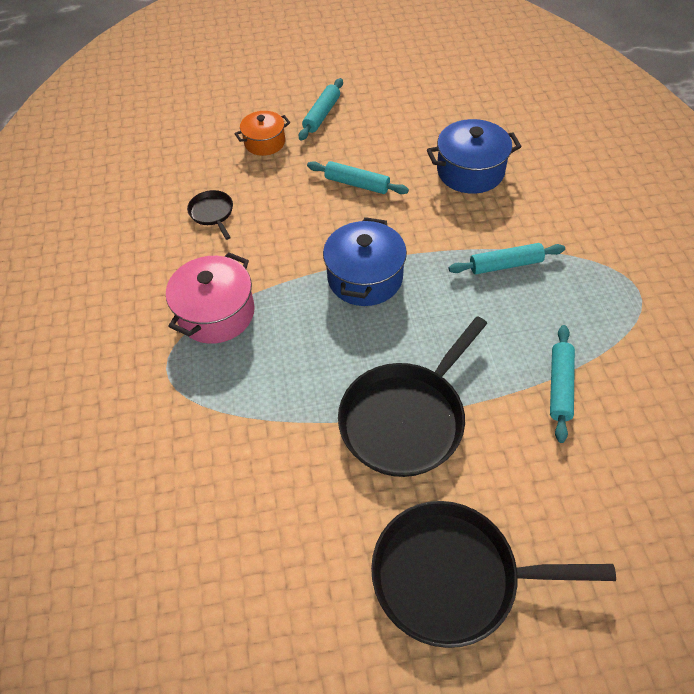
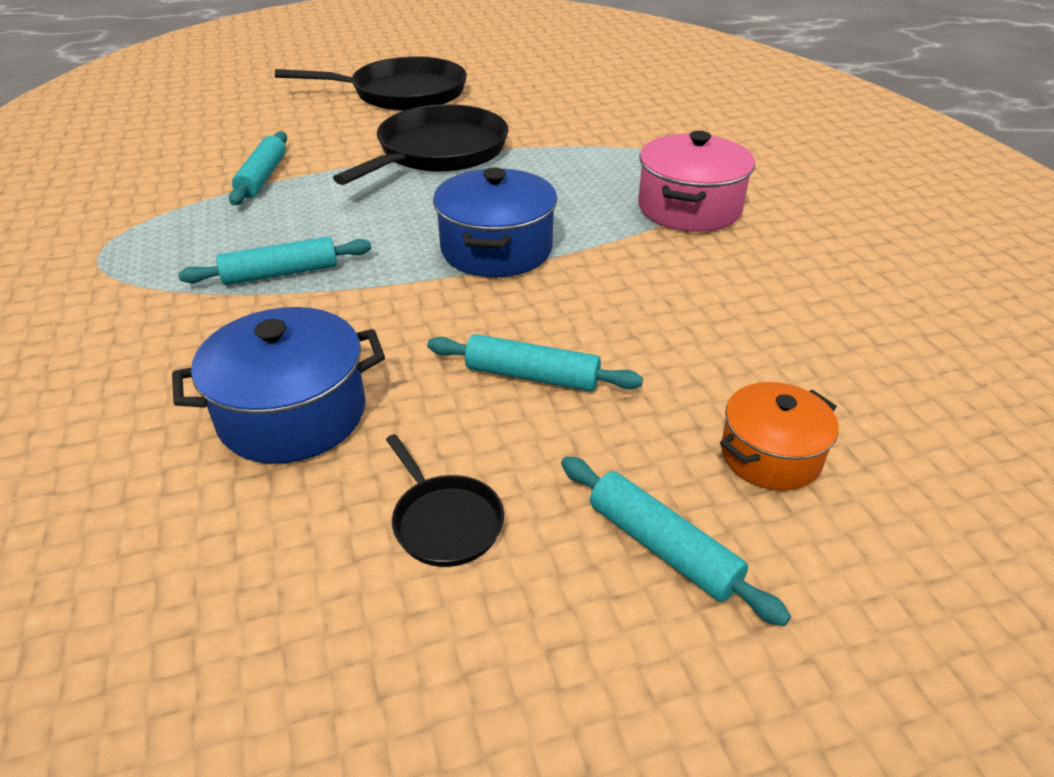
camera: 170 degrees right, 15 degrees down
black pan [187,190,233,240] -> black pan moved to [386,434,504,567]
turquoise rolling pin [299,78,343,141] -> turquoise rolling pin turned 60 degrees counterclockwise [561,456,791,626]

